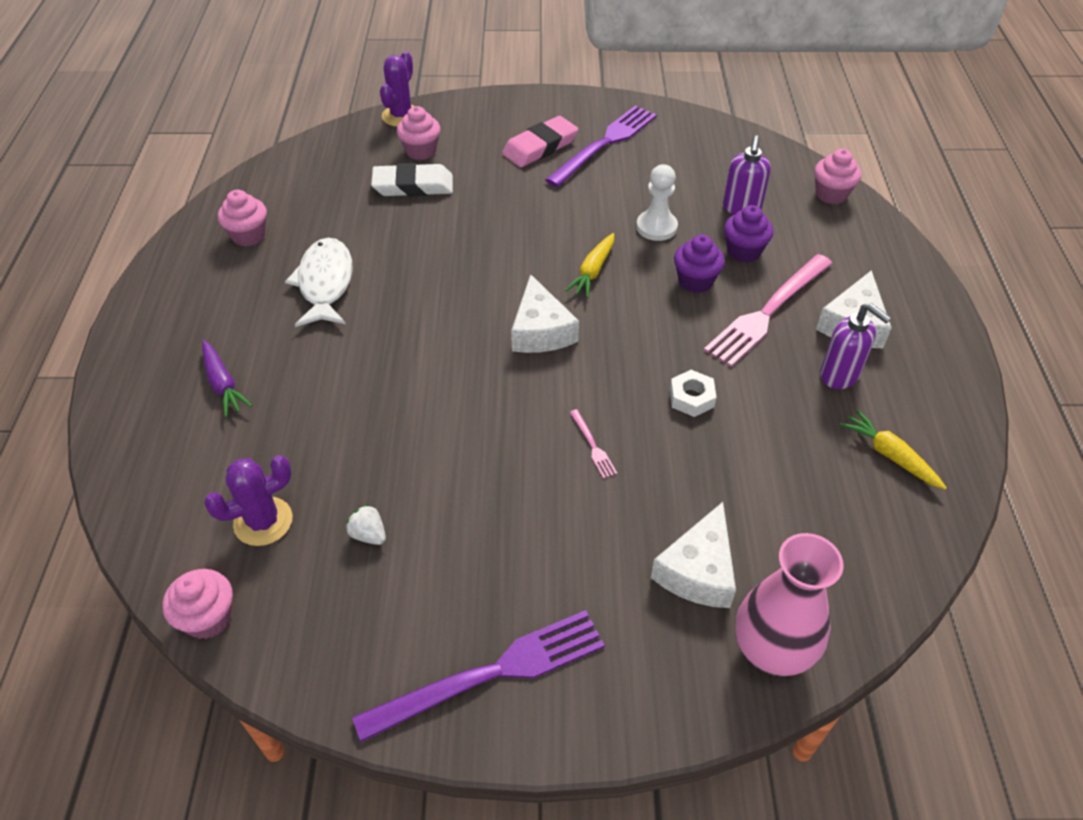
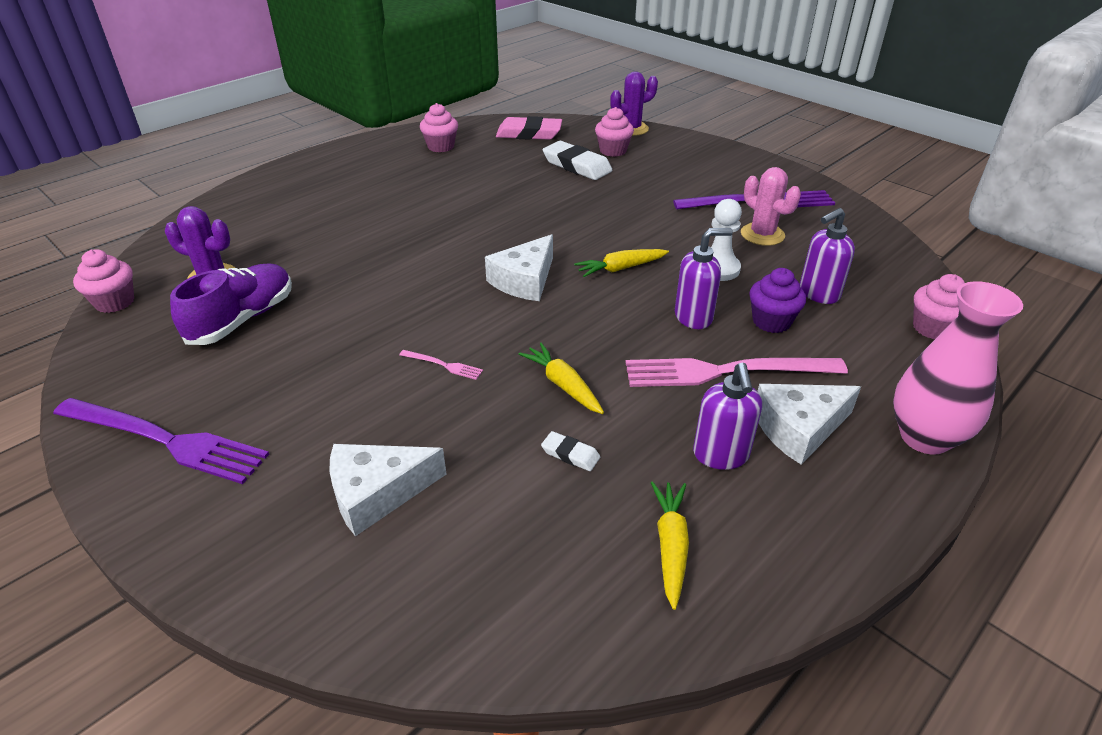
camera: 45 degrees right, 10 degrees down
purple carrot [202,340,252,417] -> none
white fish [285,238,353,327] -> none
white strawberry [346,504,386,545] -> purple shoe [170,264,292,345]
pink eraser [502,116,578,167] -> pink eraser moved to [496,116,562,140]
pink fork [570,409,617,479] -> pink fork turned 90 degrees counterclockwise [399,350,483,380]
white nut [670,370,717,417] -> yellow carrot [519,343,604,414]
purple cupcake [674,235,725,293] -> purple soap dispenser [675,228,733,329]
pink vase [735,533,844,676] -> pink vase moved to [893,281,1023,455]
none -> white eraser [541,431,600,471]
none -> pink cactus [741,167,801,246]

